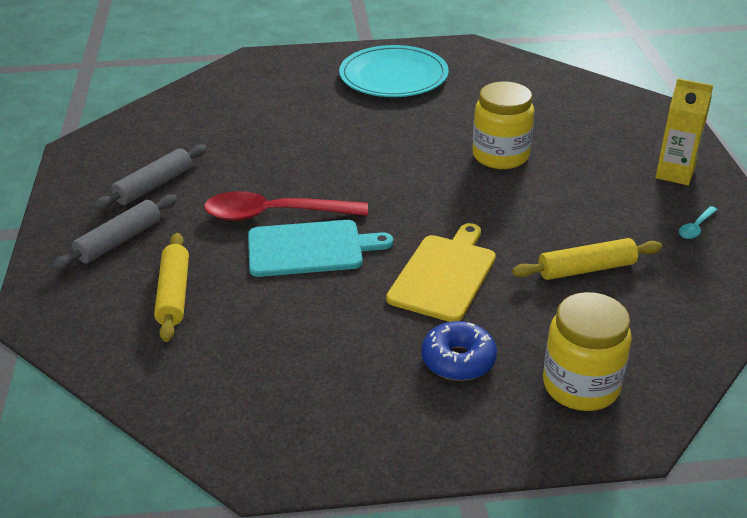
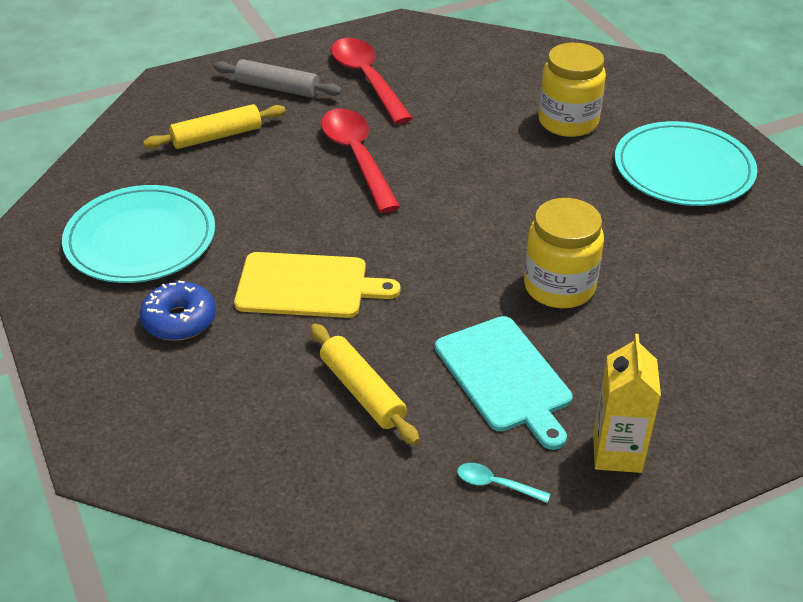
camera: 70 degrees right, 5 degrees up
grey rolling pin [93,145,207,210] -> red spoon [331,38,413,124]
turquoise cutting board [248,220,393,277] -> turquoise cutting board moved to [435,316,573,450]
yellow jar [543,292,632,411] -> yellow jar moved to [538,43,606,137]
none -> turquoise plate [62,185,215,283]

